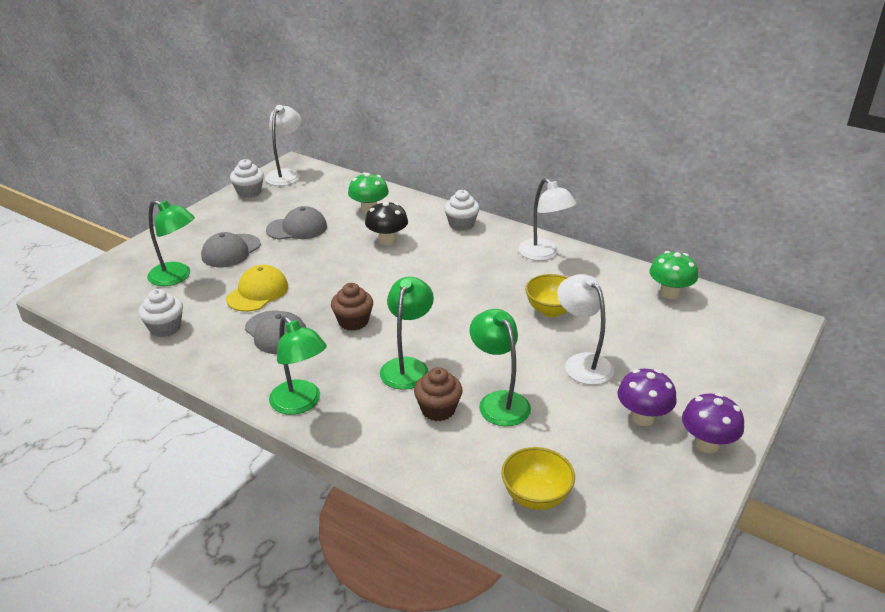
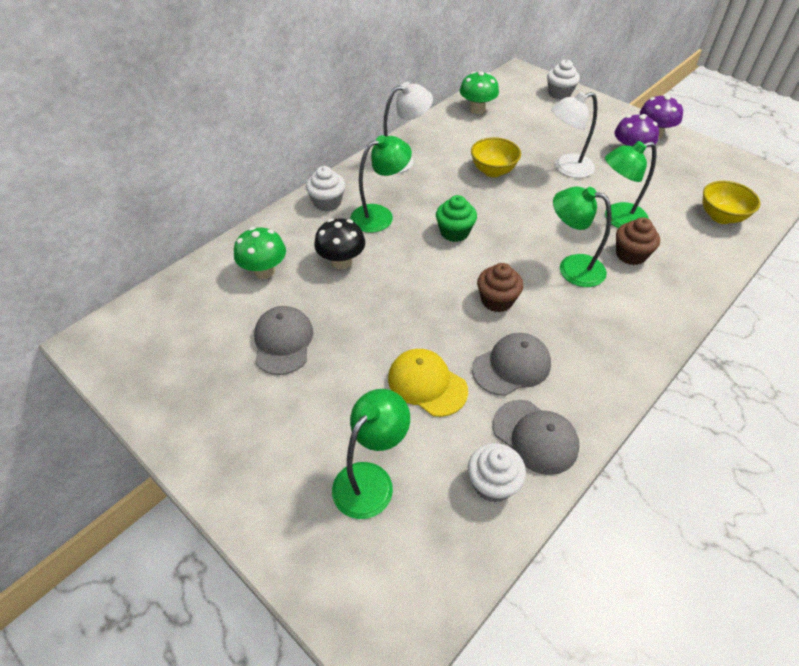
camera: 80 degrees left, 15 degrees up
grey cap [201,232,261,267] -> grey cap moved to [493,400,579,475]
white cupcake [230,159,264,198] -> white cupcake moved to [547,59,580,100]
white lamp [265,105,301,186] -> none
green lamp [269,316,327,415] -> green lamp moved to [350,135,412,233]
none -> green cupcake [436,195,477,242]

